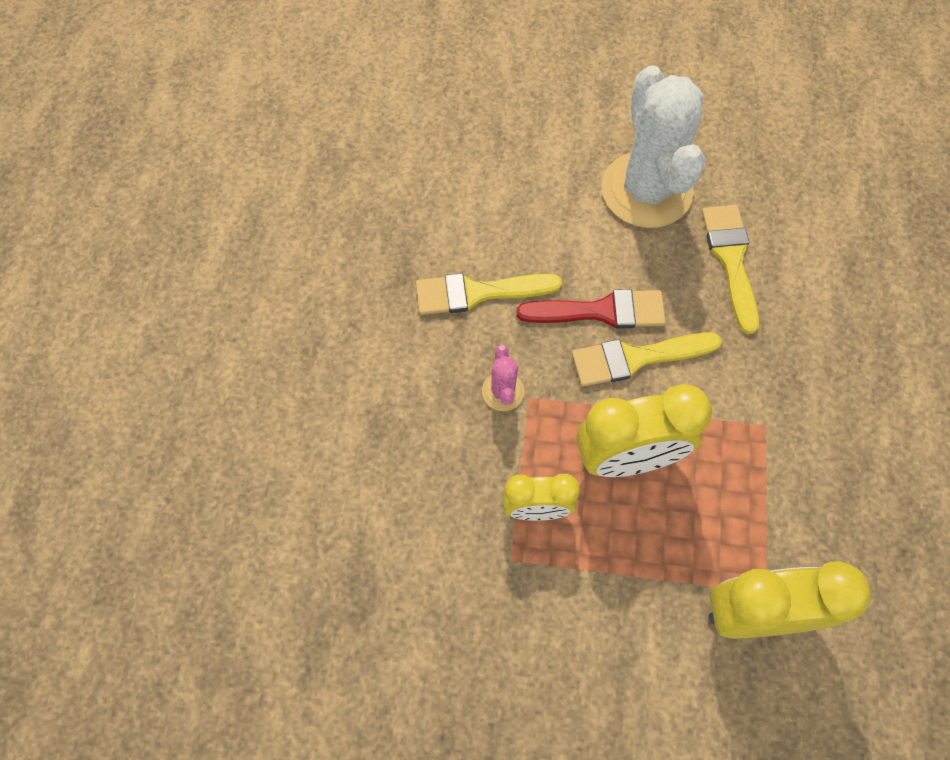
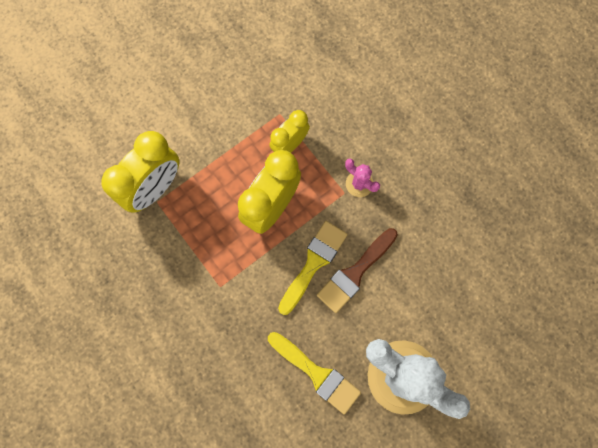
camera: 135 degrees right, 10 degrees up
yellow brush [416,273,562,315] -> none
red brush [517,289,666,329] -> brown brush [317,228,398,313]

